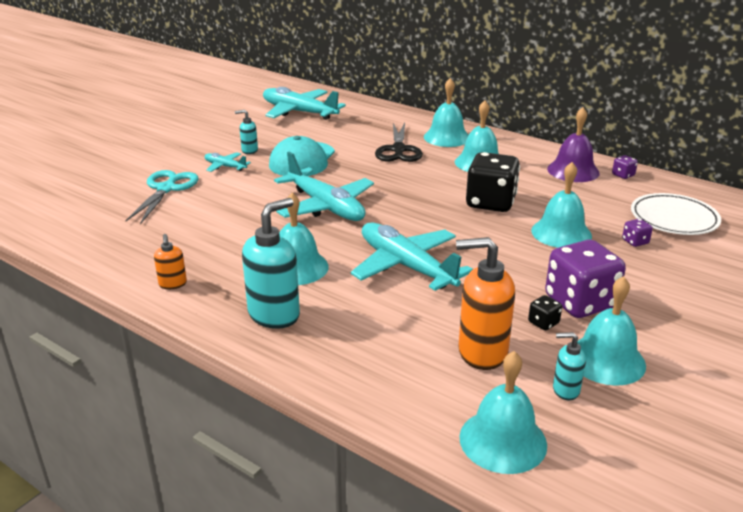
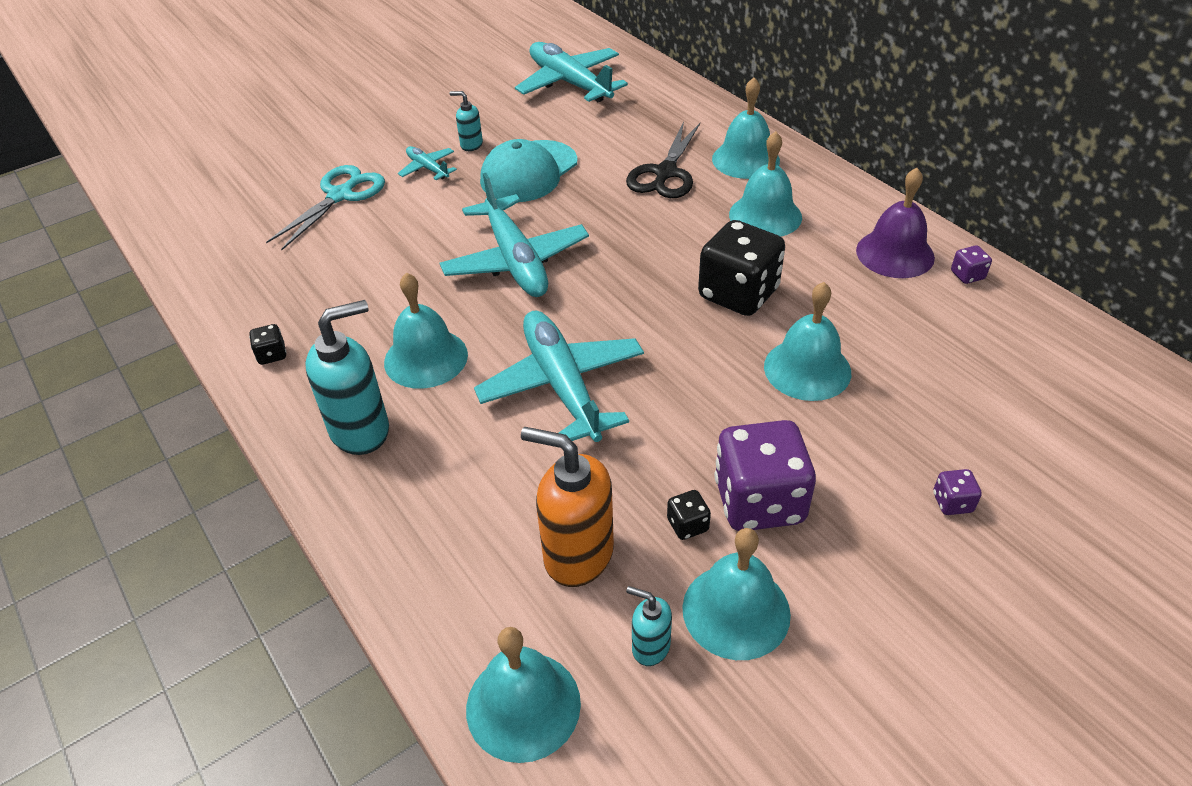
camera: 20 degrees right, 15 degrees up
orange soap dispenser [154,234,187,289] -> black dice [249,324,287,365]
purple dice [622,219,653,247] -> purple dice moved to [933,469,982,515]
white plate [631,193,721,235] -> none

